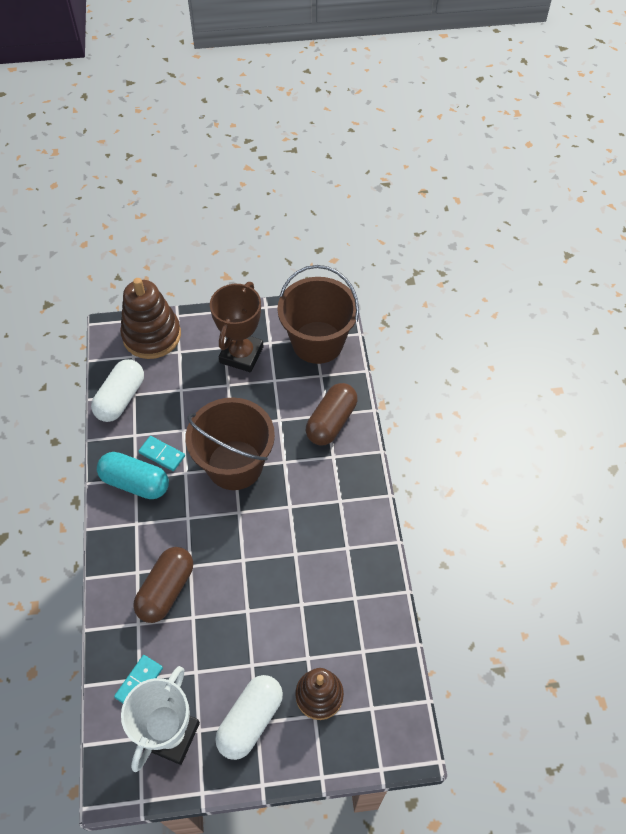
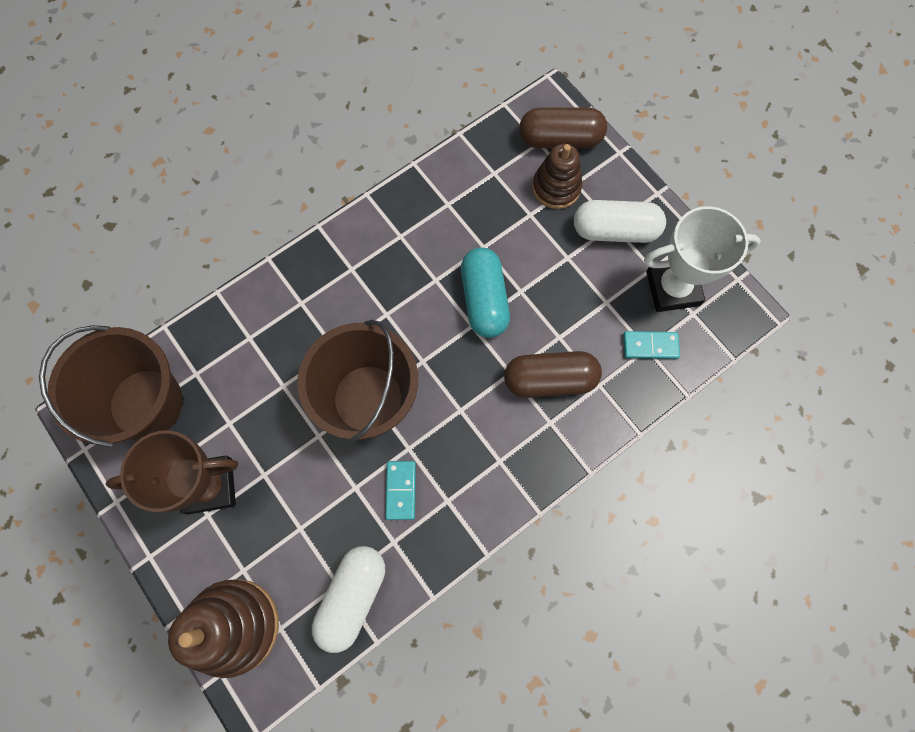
camera: 120 degrees left, 15 degrees up
white capsule [91,359,144,422] -> white capsule turned 60 degrees counterclockwise [312,546,385,653]
turquoise capsule [97,452,169,499] -> turquoise capsule moved to [461,248,510,338]
brown capsule [306,383,358,446] -> brown capsule moved to [519,107,607,148]

